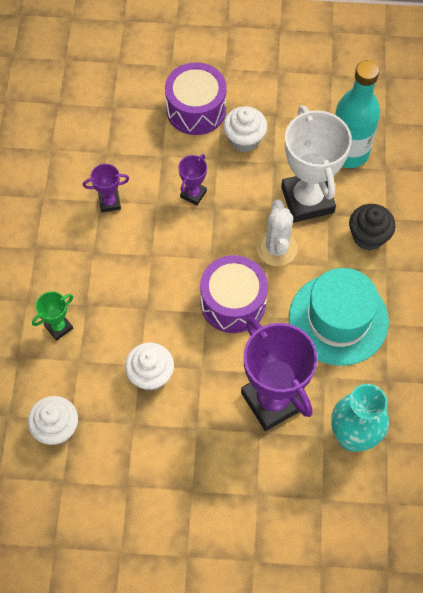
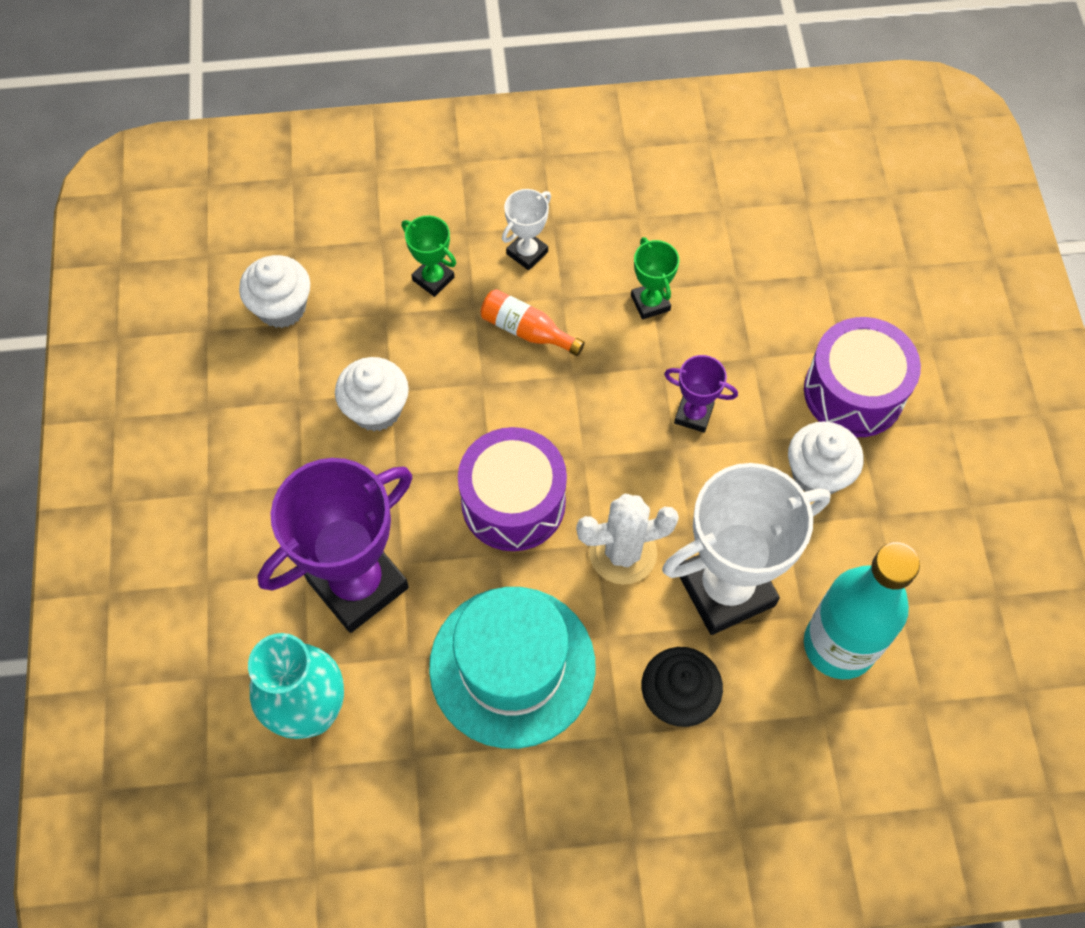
camera: 80 degrees right, 0 degrees up
purple trophy [83,164,129,212] -> green trophy [631,237,679,320]
none -> orange bottle [480,289,585,356]
none -> white trophy [502,189,551,270]

